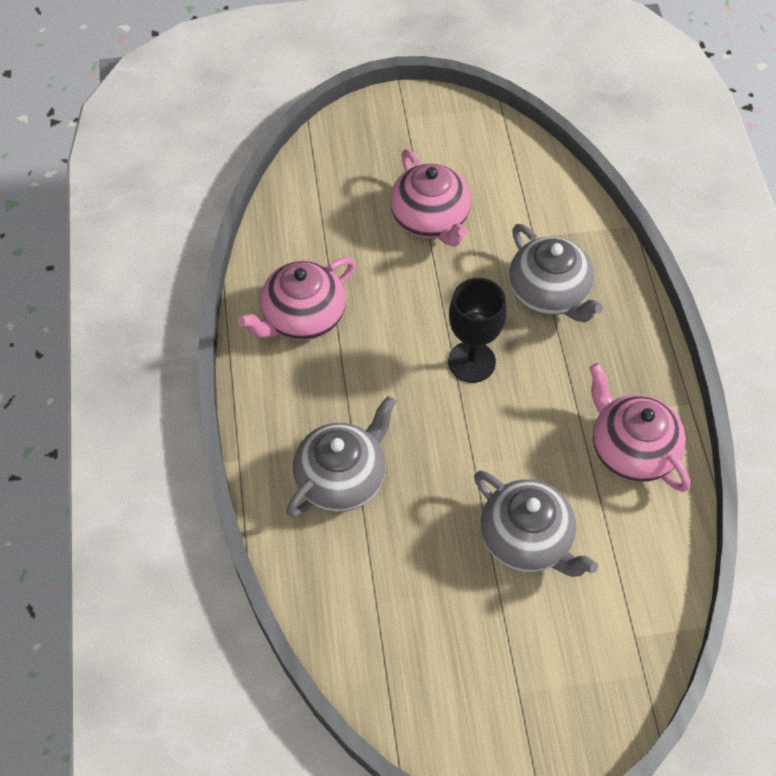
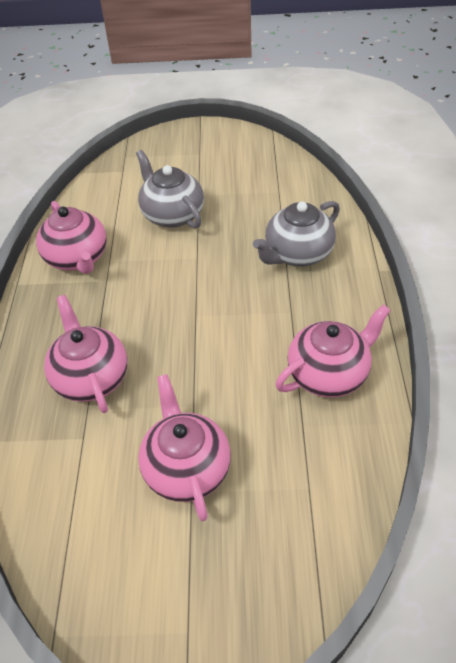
camera: 170 degrees left, 10 degrees down
black goblet [448,278,507,383] -> none
grey teapot [509,224,603,322] -> pink teapot [44,295,127,413]

